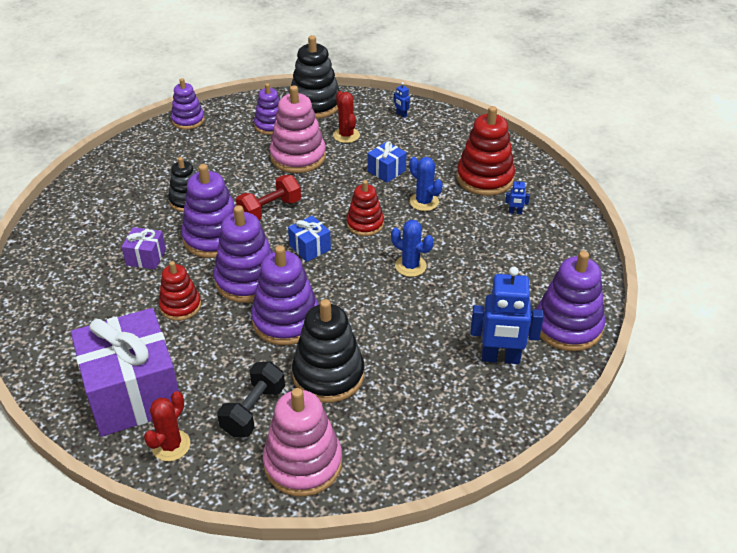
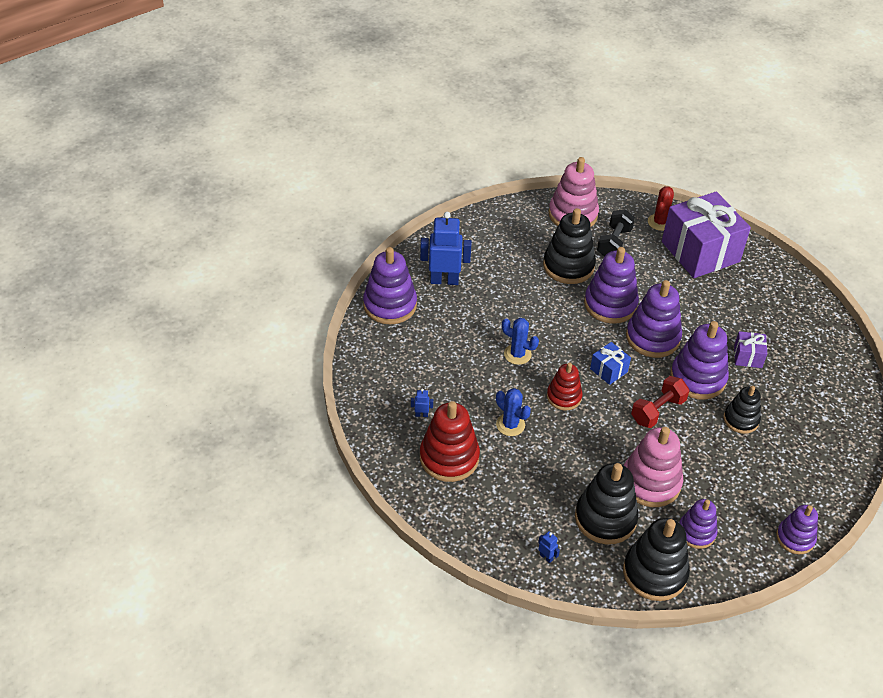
camera: 175 degrees right, 5 degrees up
red stacking toy [159,261,201,321] -> none
red cactus [333,91,360,143] -> black stacking toy [575,463,639,545]
blue gift [368,141,407,183] -> none

